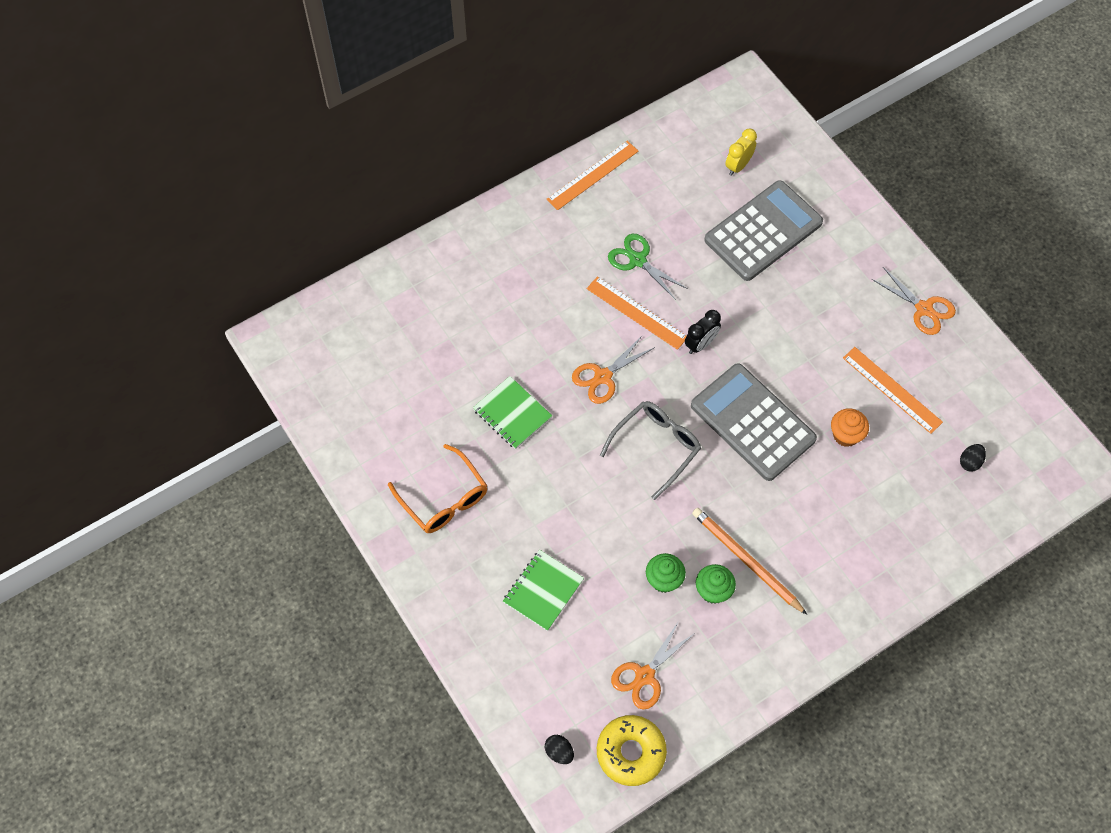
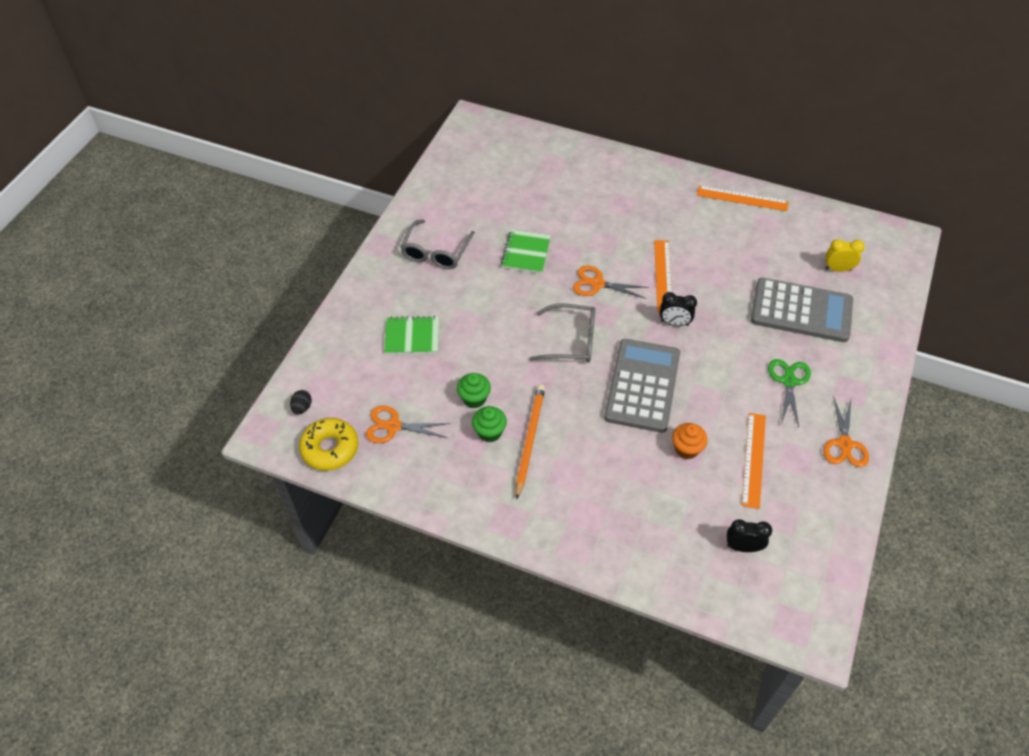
camera: 55 degrees right, 10 degrees down
orange glasses [388,444,487,533] -> grey glasses [400,219,475,269]
green scissors [608,234,688,300] -> green scissors moved to [768,359,811,427]
black egg [960,444,986,472] -> black clock [727,519,772,552]

